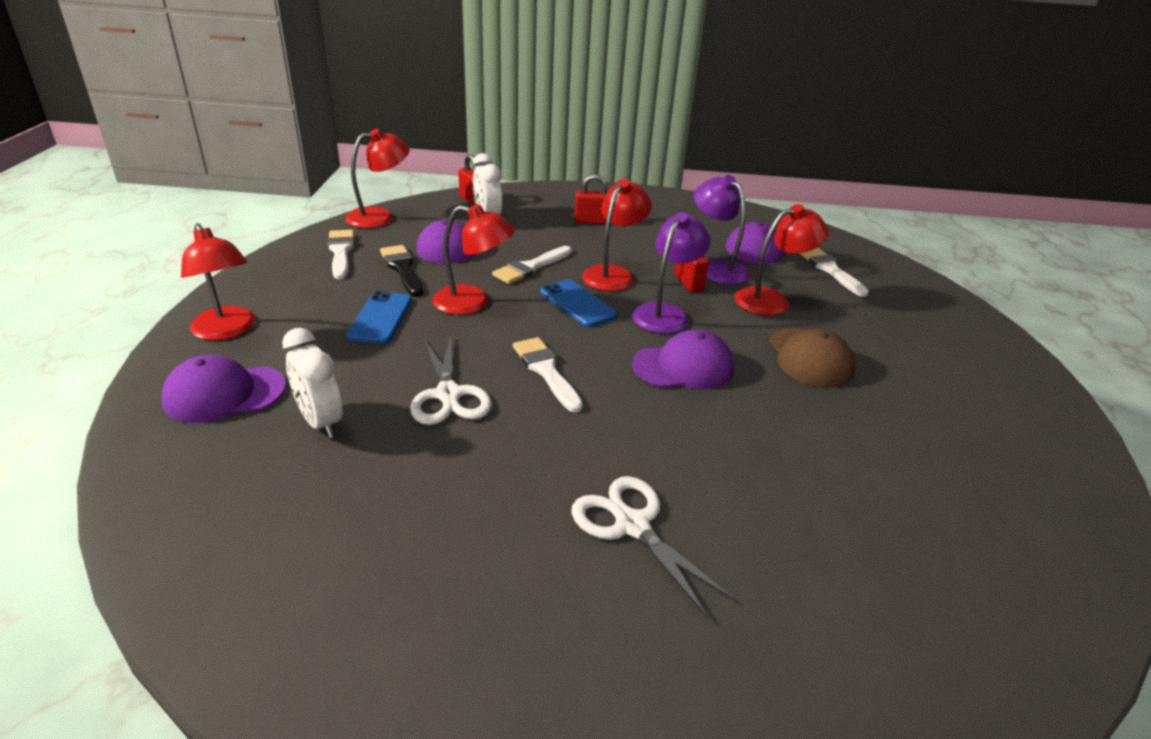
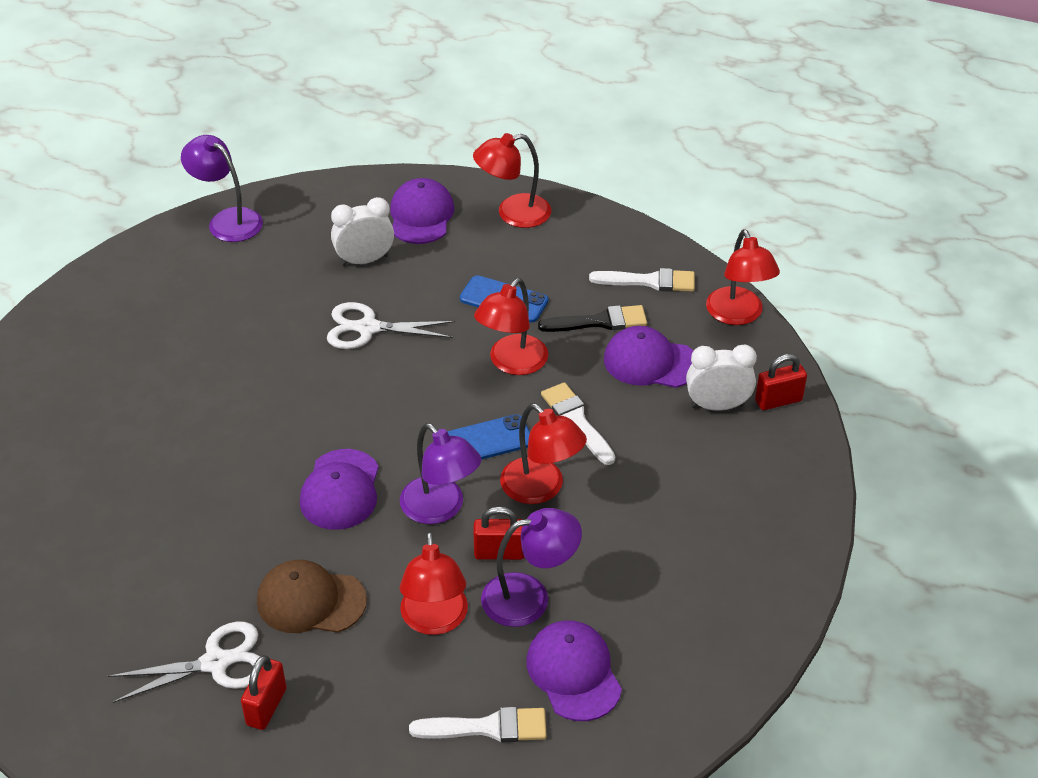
camera: 110 degrees right, 10 degrees up
white brush [513,337,583,413] -> none
white scissors [571,476,737,620] -> white scissors moved to [108,622,261,703]
red padlock [574,174,607,225] -> red padlock moved to [241,655,286,730]
none -> purple lamp [181,135,263,242]

